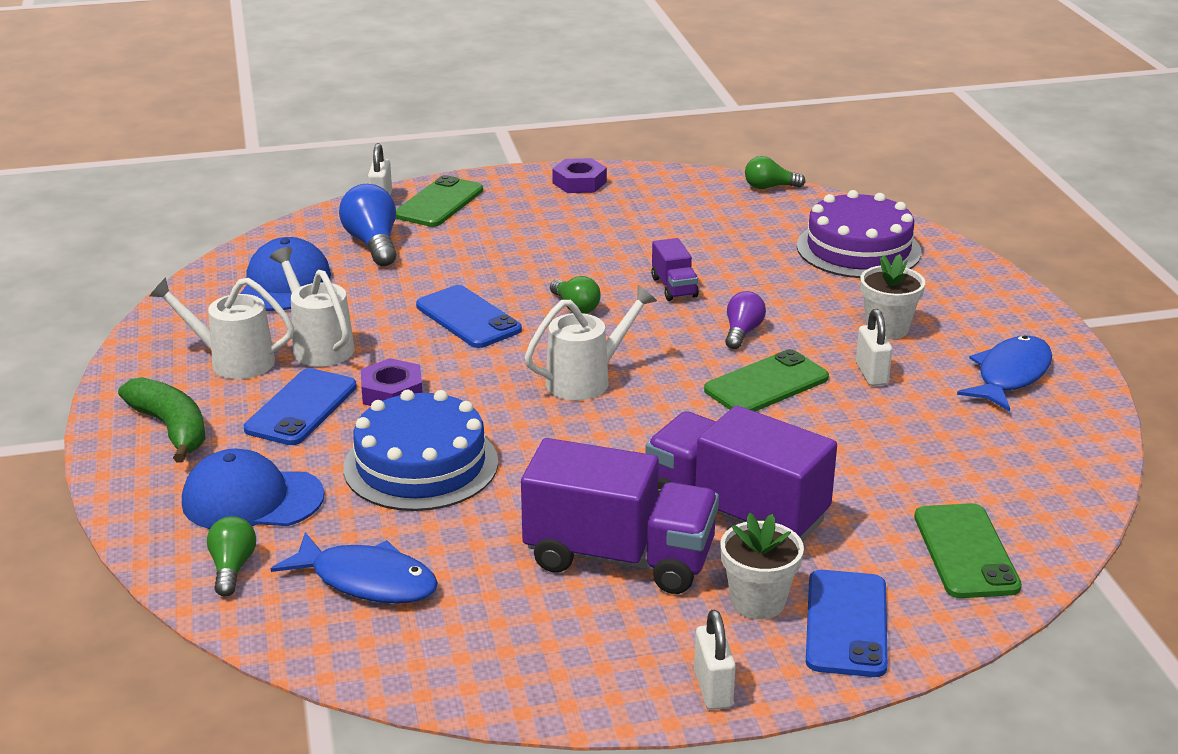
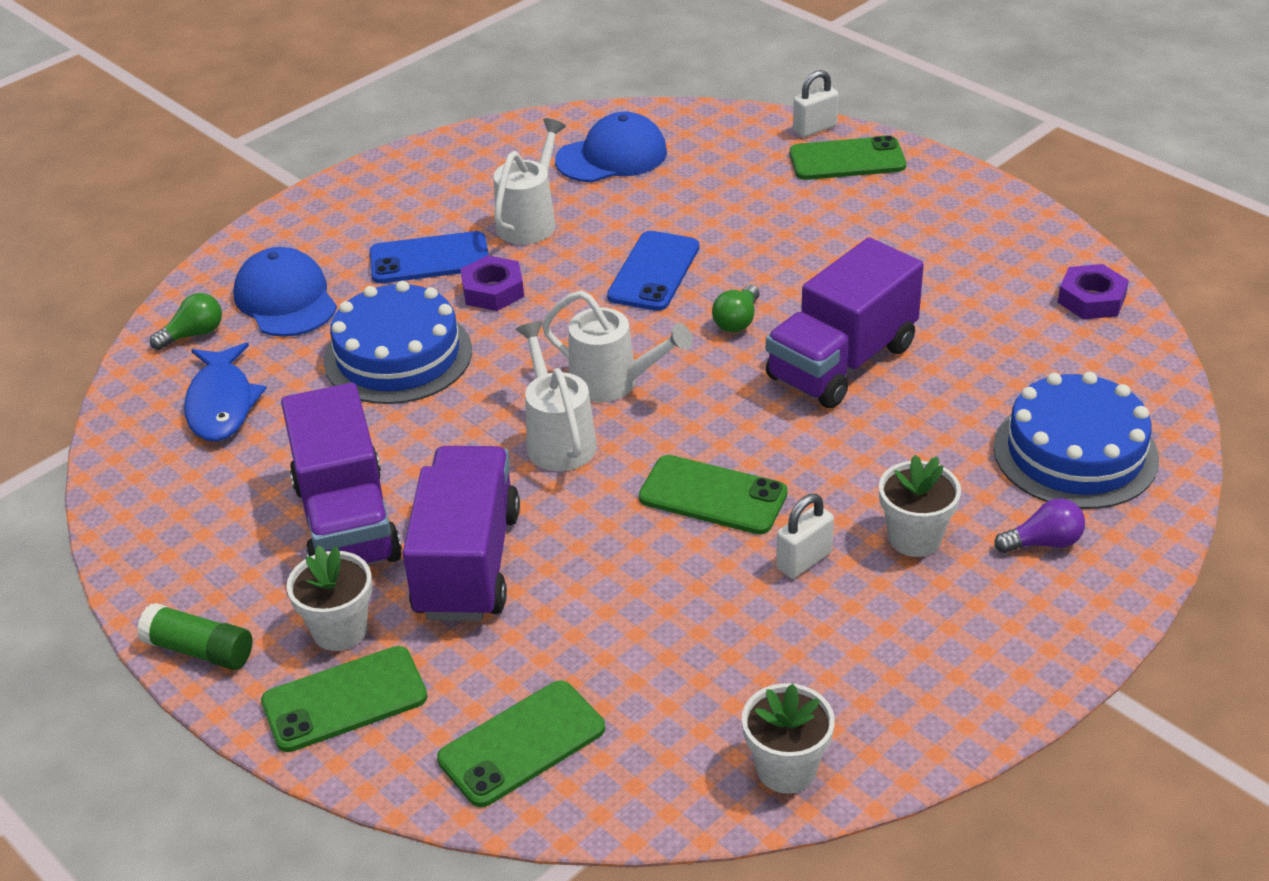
camera: 60 degrees right, 10 degrees up
green banana [118,377,206,463] -> none
white watering can [150,277,294,379] -> white watering can moved to [516,321,597,471]
blue light bulb [339,184,396,266] -> none
purple nut [552,158,607,193] -> purple nut moved to [1058,264,1129,319]
purple truck [651,238,699,301] -> purple truck [766,237,924,408], size x2.12
white padlock [694,609,736,710] -> green glue stick [137,603,253,670]
purple light bulb [725,291,766,349] -> purple light bulb moved to [994,499,1085,553]
green light bulb [745,156,805,189] -> none
purple cake [797,190,922,278] -> blue cake [993,372,1159,509]
blue phone [806,570,888,677] -> green phone [261,646,427,752]
blue fish [957,335,1052,412] -> none
none -> white flower pot [742,683,835,793]

